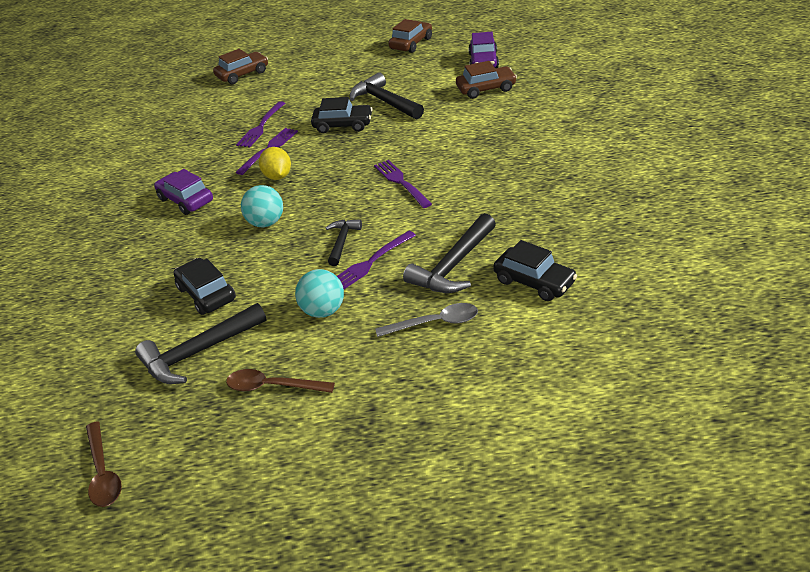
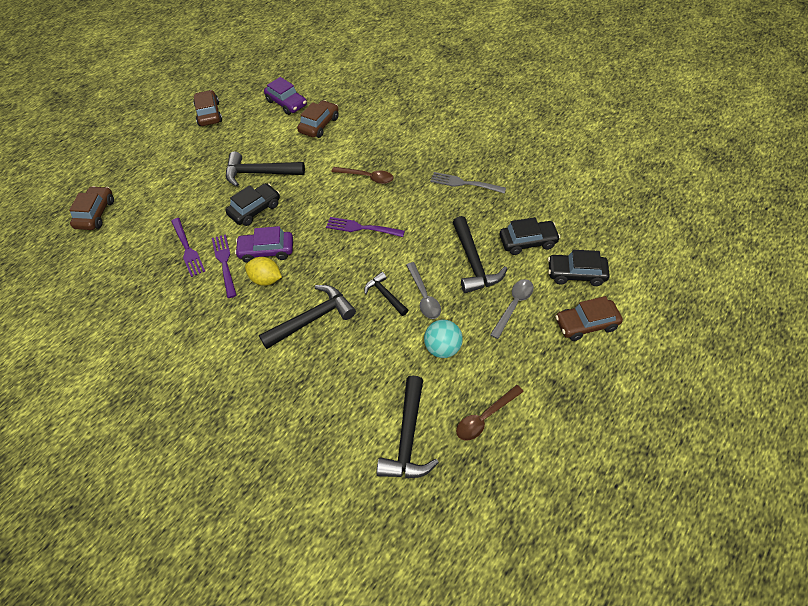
camera: 50 degrees left, 15 degrees up
brown spoon [86,421,122,507] -> brown spoon moved to [331,167,394,184]
purple car [154,169,213,215] -> purple car moved to [235,226,293,263]
black car [173,258,236,315] -> black car moved to [548,250,610,286]
turquoise ball [241,185,283,227] -> black hammer [259,285,356,349]
purple fork [337,231,416,289] -> grey spoon [406,262,441,319]
none -> grey fork [430,172,506,194]
none -> brown car [555,296,623,341]

